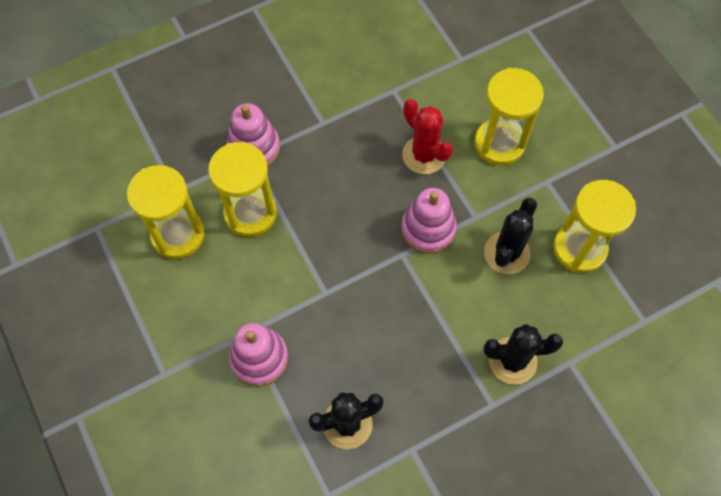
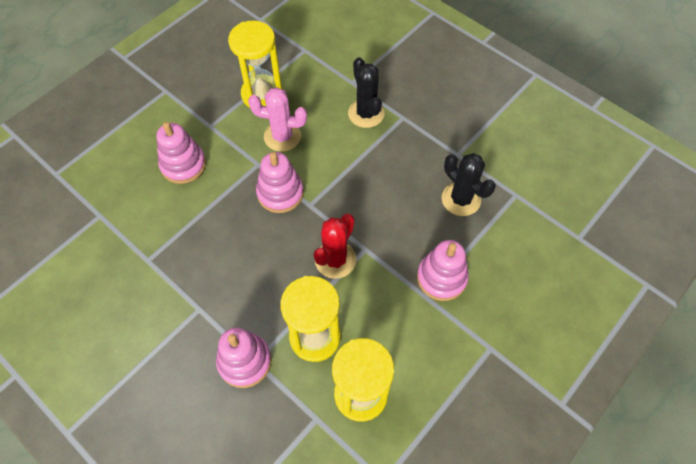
camera: 110 degrees left, 5 degrees down
red cactus [402,99,453,174] -> red cactus moved to [314,214,356,279]
yellow hourglass [475,68,544,165] -> pink stacking toy [156,122,206,184]
black cactus [484,197,537,274] -> pink cactus [248,87,307,152]

